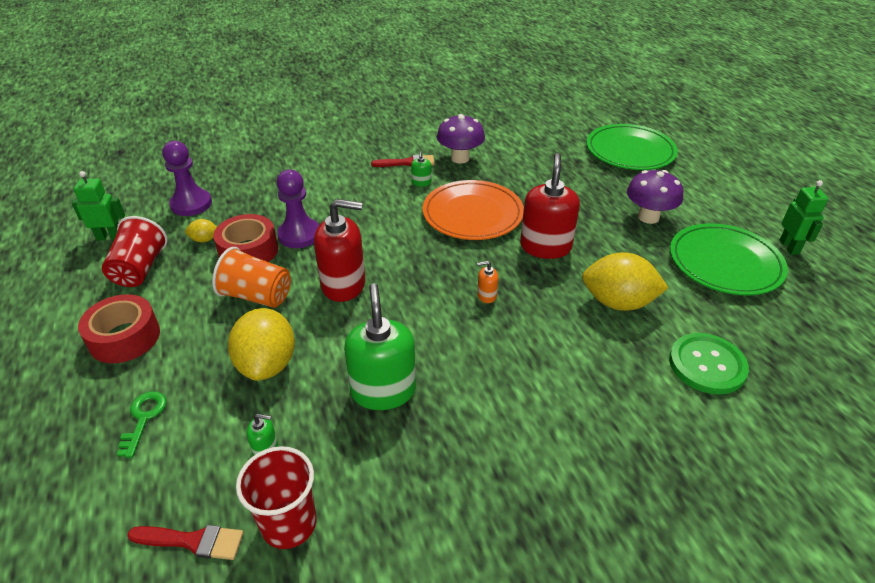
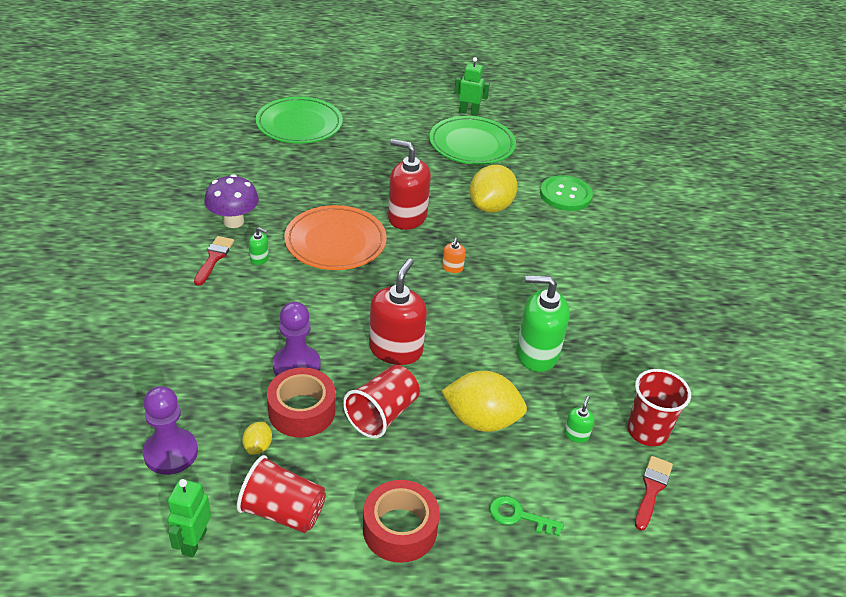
camera: 75 degrees left, 0 degrees up
orange cup [212,247,291,308] -> red cup [343,365,420,438]
purple mushroom [627,170,683,224] -> none

